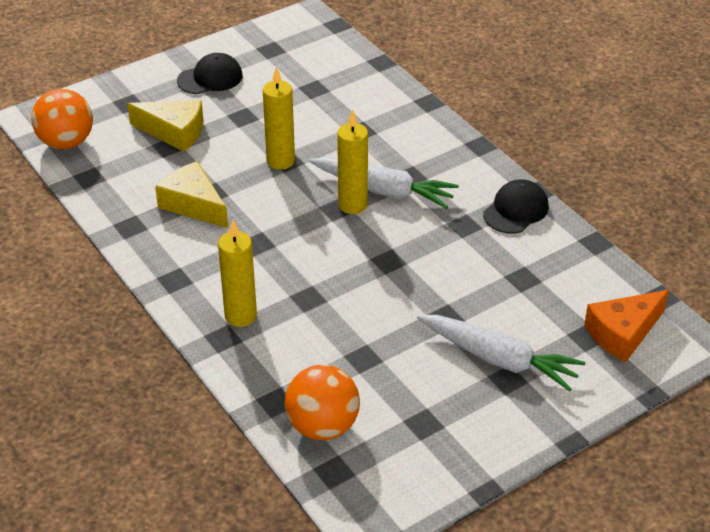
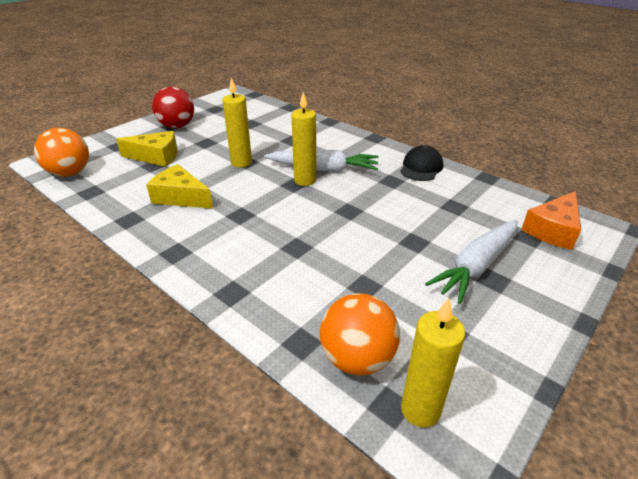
camera: 15 degrees left, 5 degrees down
black cap [177,53,243,94] -> red ball [152,87,194,128]
yellow candle [218,220,257,327] -> yellow candle moved to [401,298,465,427]
white carrot [417,315,585,391] -> white carrot turned 120 degrees clockwise [425,220,517,304]

